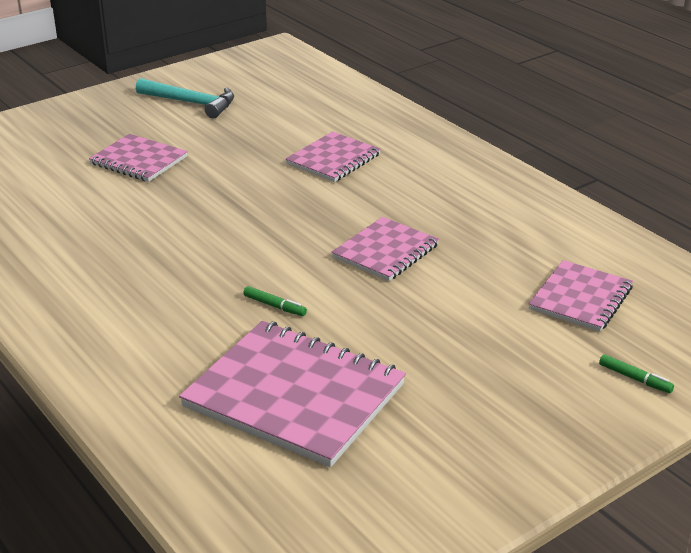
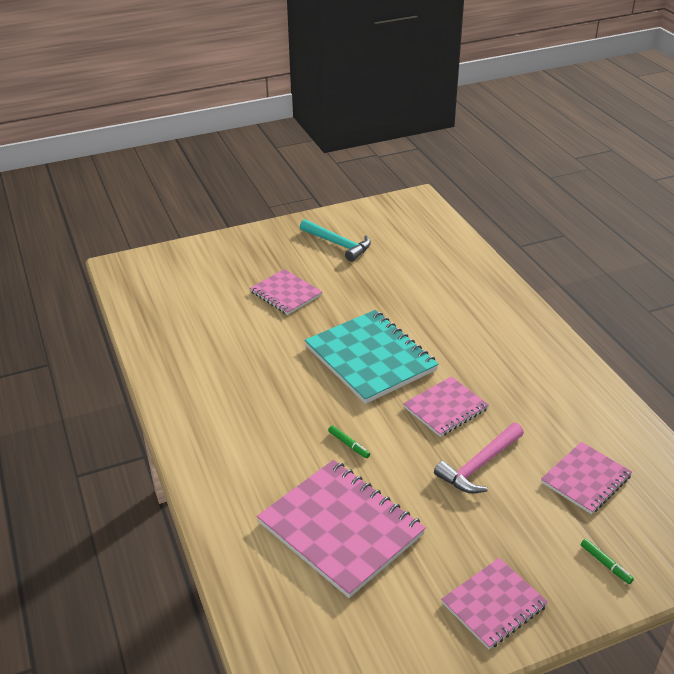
camera: 15 degrees right, 5 degrees up
pink notebook [285,131,381,182] -> pink notebook moved to [441,558,548,649]
none -> turquoise notebook [305,310,439,404]
none -> pink hammer [434,423,524,493]

